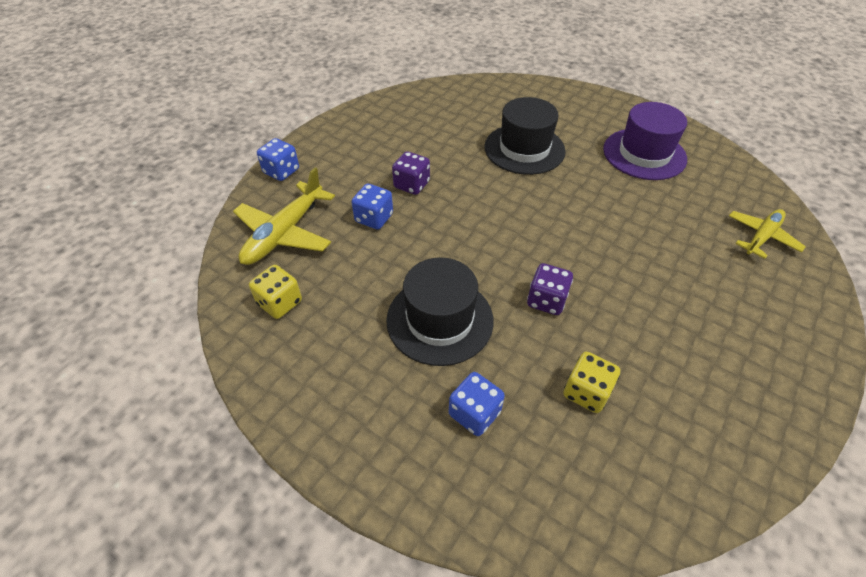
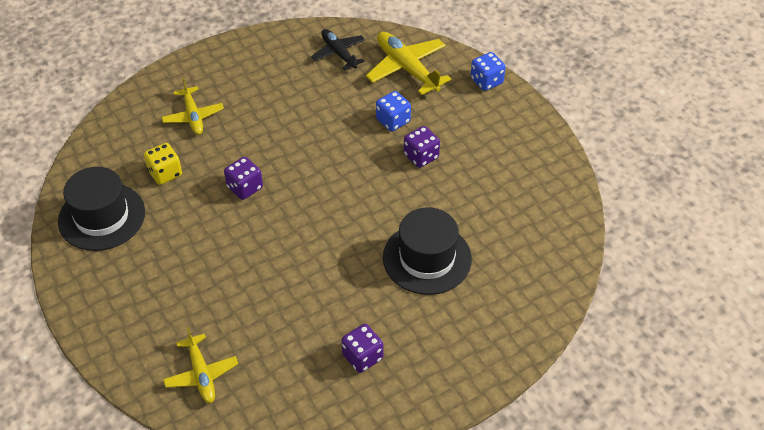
camera: 115 degrees right, 0 degrees up
yellow dice [249,265,302,319] -> black plane [311,29,365,70]
black hat [386,258,494,366] -> black hat moved to [58,167,145,251]
blue dice [449,372,505,436] -> yellow plane [162,78,224,135]
purple hat [603,102,687,180] -> purple dice [341,324,383,373]

